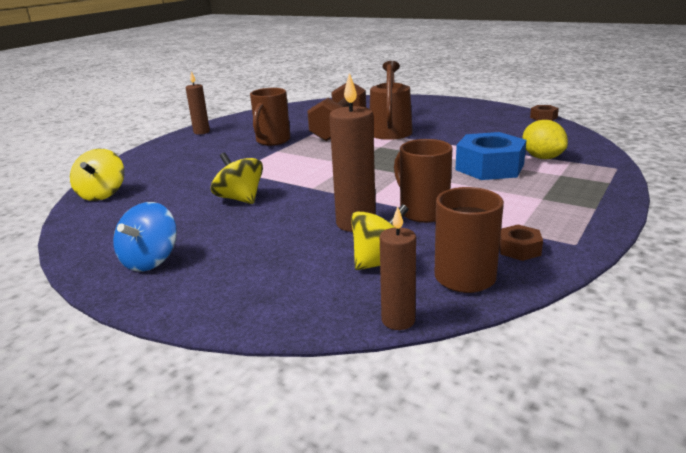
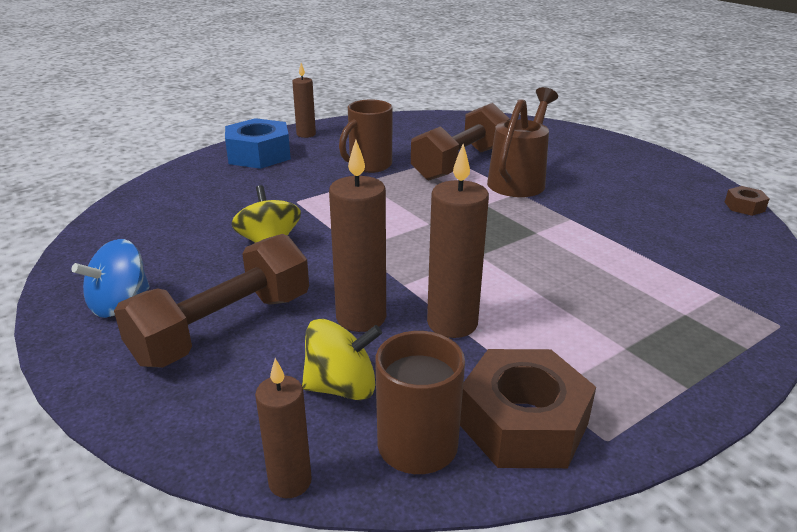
camera: 20 degrees right, 5 degrees up
yellow spinning top [70,149,124,201] -> none
brown mug [394,139,453,223] -> brown candle [427,144,489,338]
blue nut [456,132,527,180] -> blue nut moved to [225,118,291,169]
brown nut [499,225,543,261] -> brown nut [460,349,596,468], size x2.12
yellow lemon [522,120,568,159] -> none
none -> brown dumbbell [114,234,309,368]

